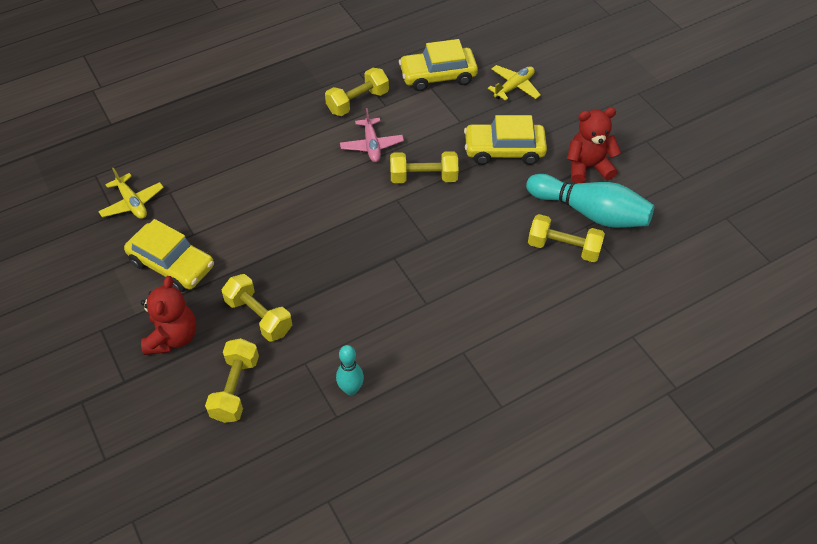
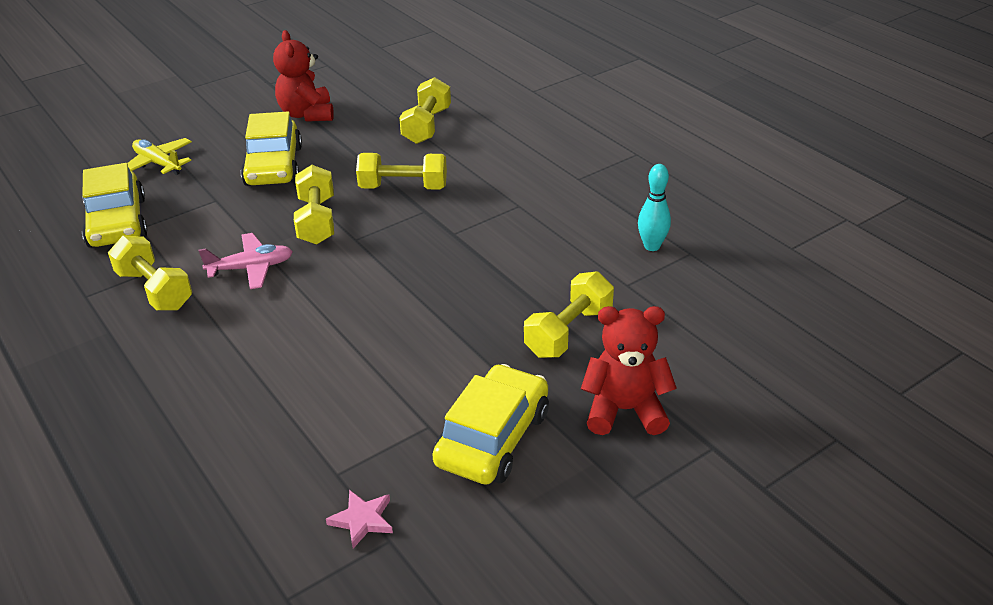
camera: 95 degrees left, 15 degrees down
yellow plane [98,167,164,219] -> pink star [326,490,393,549]
yellow dumbbell [205,338,259,423] -> yellow dumbbell moved to [356,153,447,189]
turquoise bowling pin [526,174,654,228] -> none

